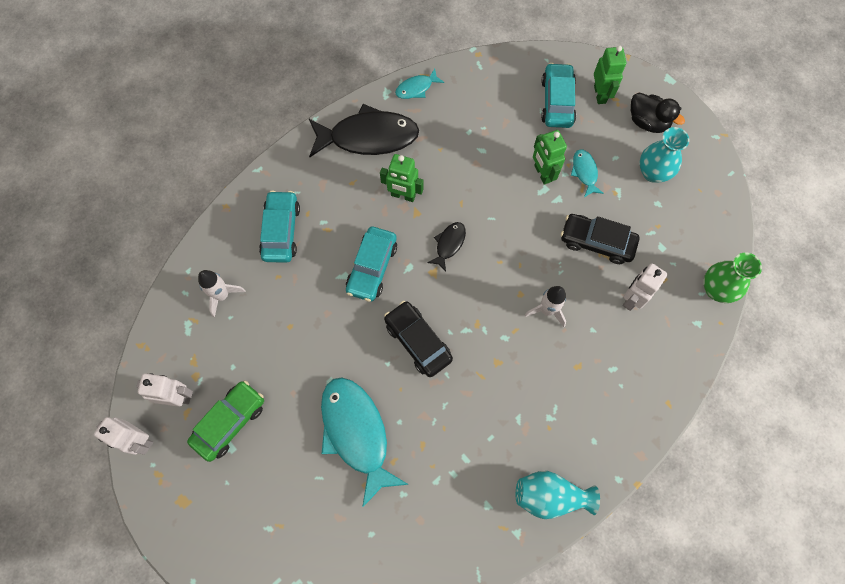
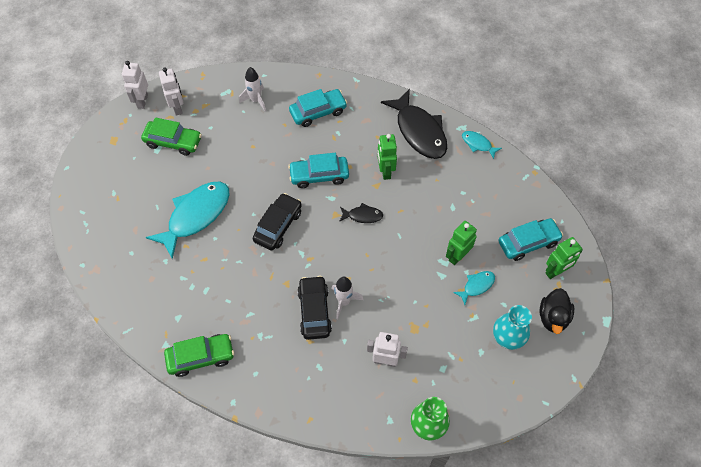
camera: 65 degrees right, 10 degrees down
turquoise vase [516,471,600,519] -> green car [164,334,234,377]
black car [561,214,639,264] -> black car moved to [297,276,332,340]

